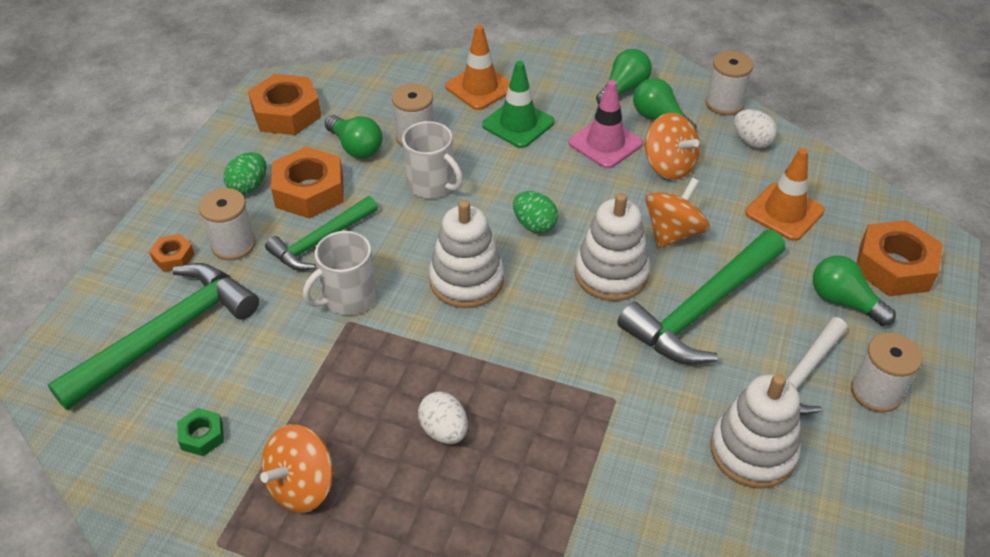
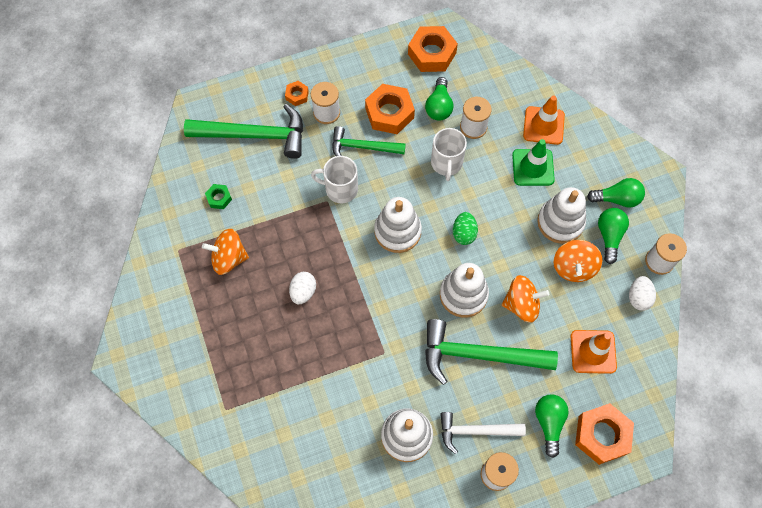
camera: 50 degrees right, 20 degrees up
green egg [223,152,266,195] -> none
pink traffic cone [568,80,643,169] -> white stacking toy [537,187,586,244]

